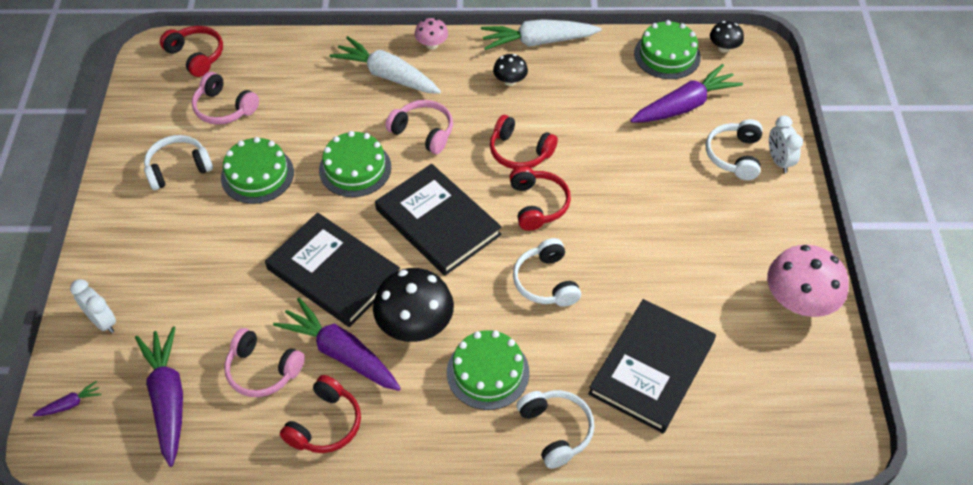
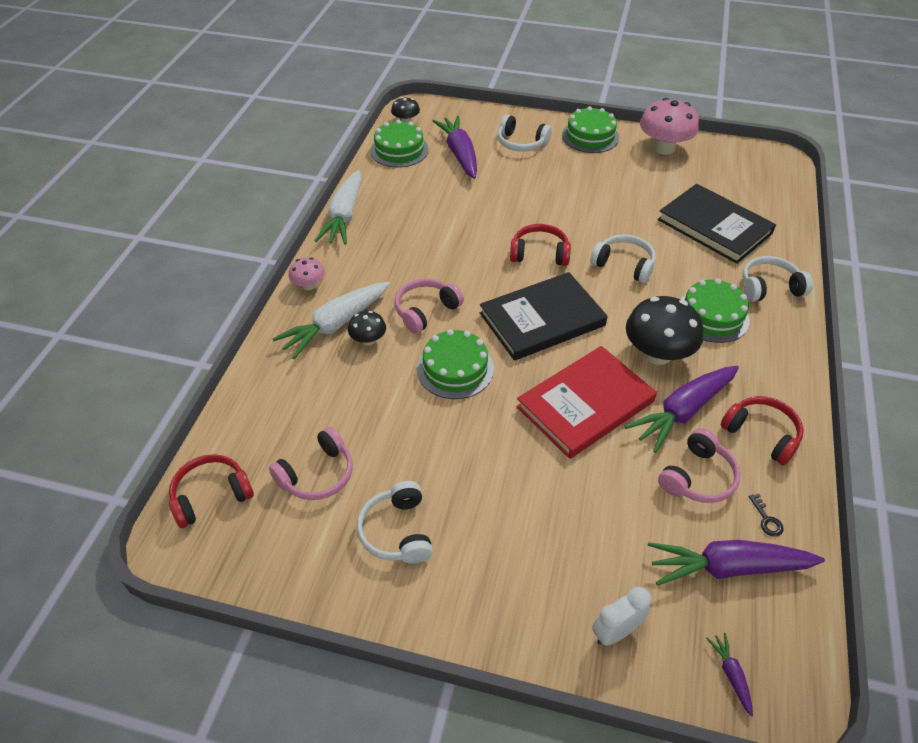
camera: 75 degrees left, 5 degrees down
green cake [221,137,294,204] -> green cake moved to [562,106,619,153]
black book [265,213,400,327] -> red book [516,346,657,459]
red headphones [490,115,558,169] -> none
black mushroom [493,54,528,86] -> black mushroom moved to [348,311,386,346]
white headphones [513,238,581,307] -> white headphones turned 150 degrees counterclockwise [590,234,656,283]
white clock [769,116,803,173] -> none
none -> black key [749,494,784,537]

